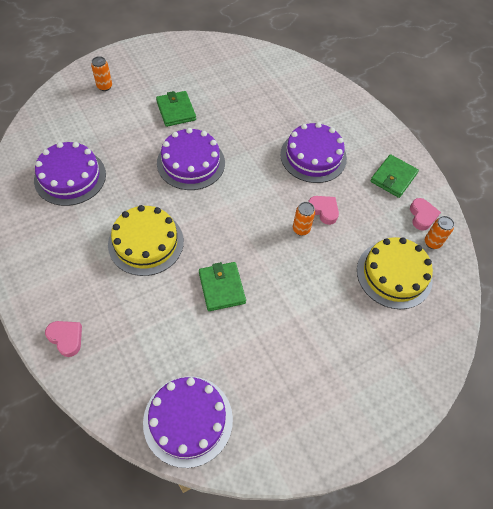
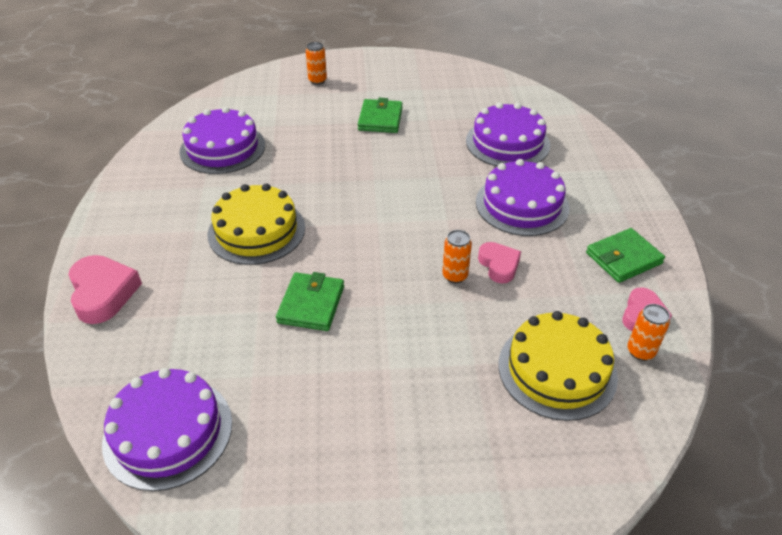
camera: 30 degrees right, 15 degrees down
pink heart [45,321,82,357] -> pink heart [68,255,142,324], size x1.55
purple cake [157,128,225,190] -> purple cake moved to [466,102,550,166]

